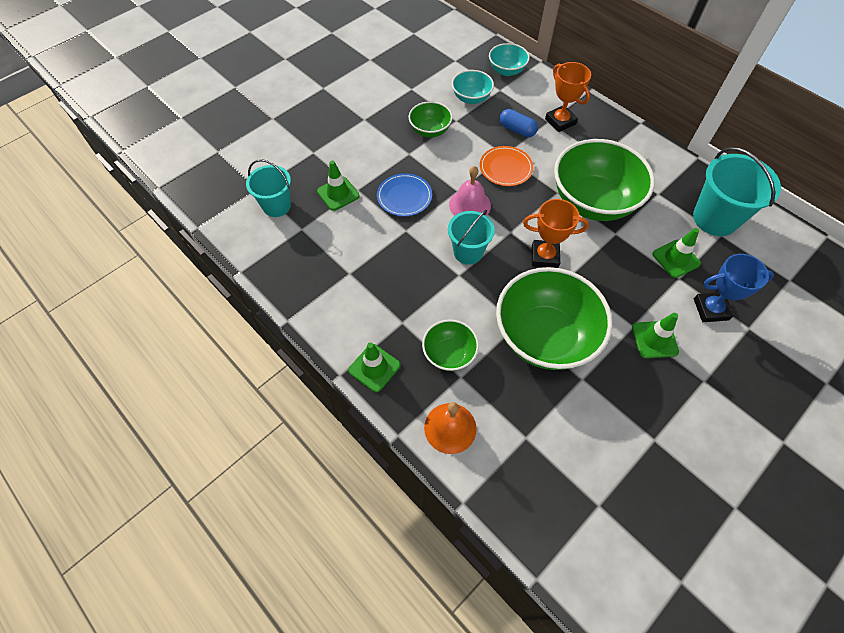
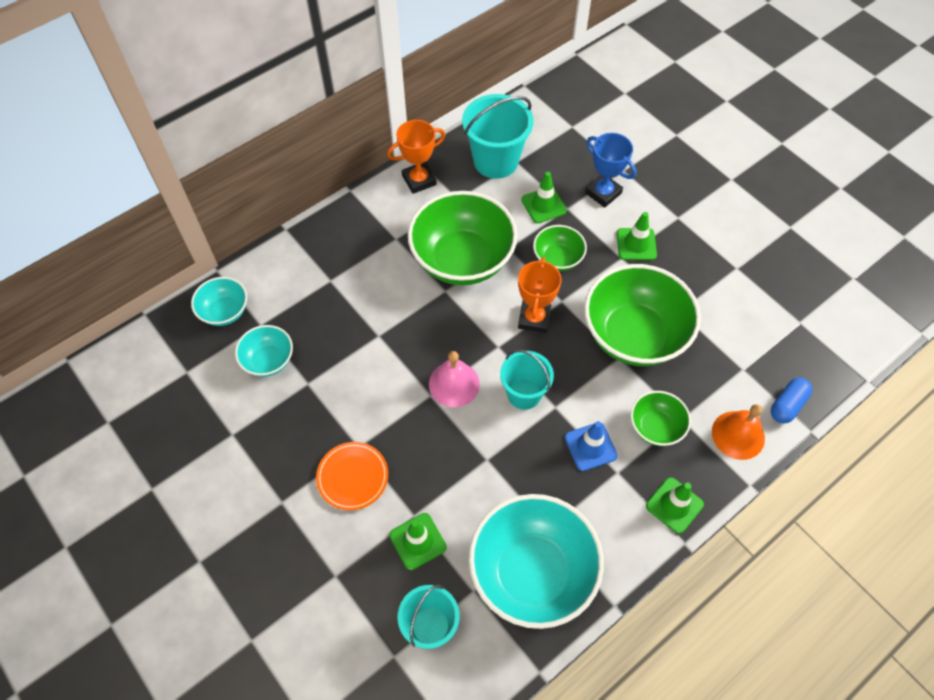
camera: 85 degrees left, 0 degrees up
blue plate [377,173,432,217] -> none
green bowl [409,101,453,137] -> green bowl moved to [533,225,587,271]
orange plate [480,146,533,186] -> orange plate moved to [316,442,388,510]
blue capsule [499,109,538,137] -> blue capsule moved to [771,378,812,423]
orange trophy [545,62,591,132] -> orange trophy moved to [387,120,445,194]
blue trophy [694,254,774,322] -> blue trophy turned 45 degrees counterclockwise [585,133,636,208]
none -> turquoise bowl [469,494,604,629]
none -> blue traffic cone [565,421,618,471]

